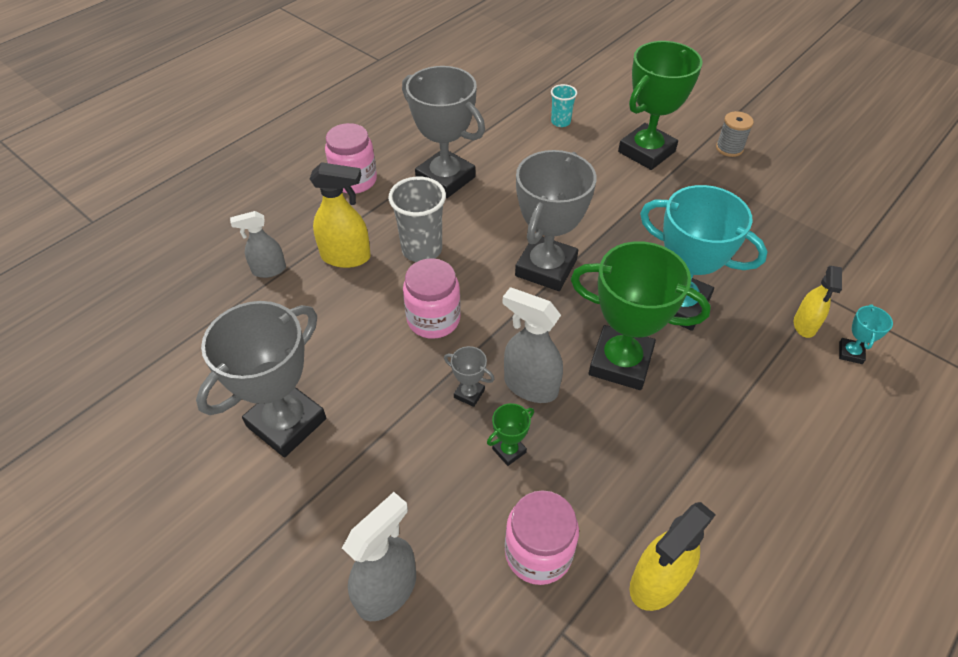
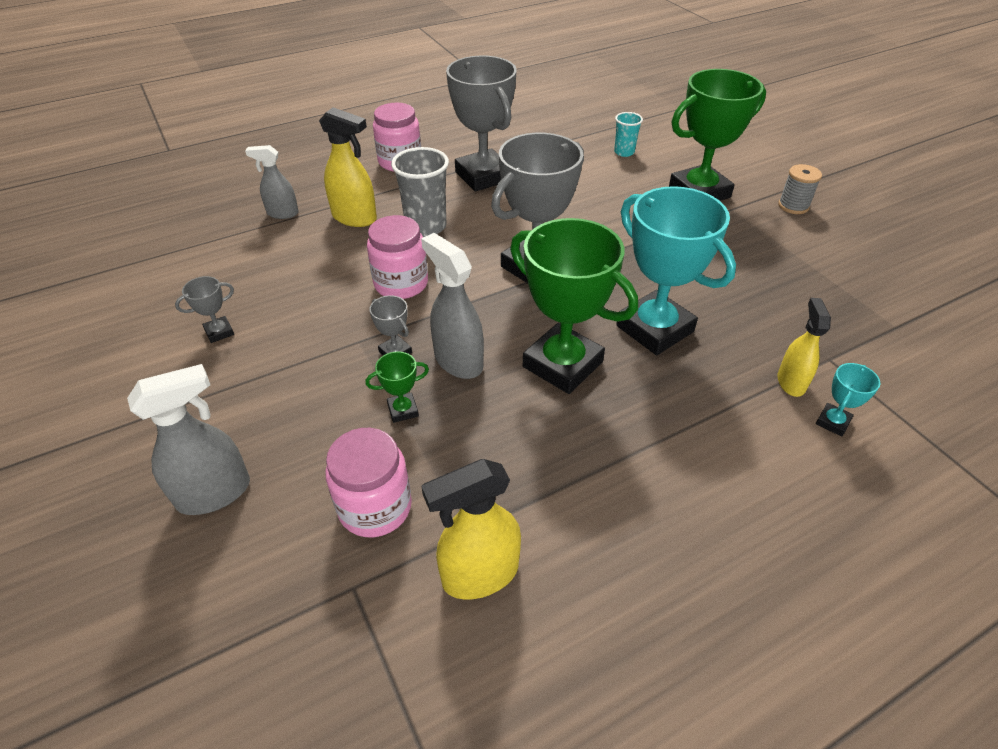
camera: 20 degrees right, 5 degrees down
grey trophy [196,301,326,457] -> grey trophy [175,276,234,343], size x0.42
yellow spray bottle [794,266,842,338] -> yellow spray bottle turned 150 degrees clockwise [777,298,831,397]

